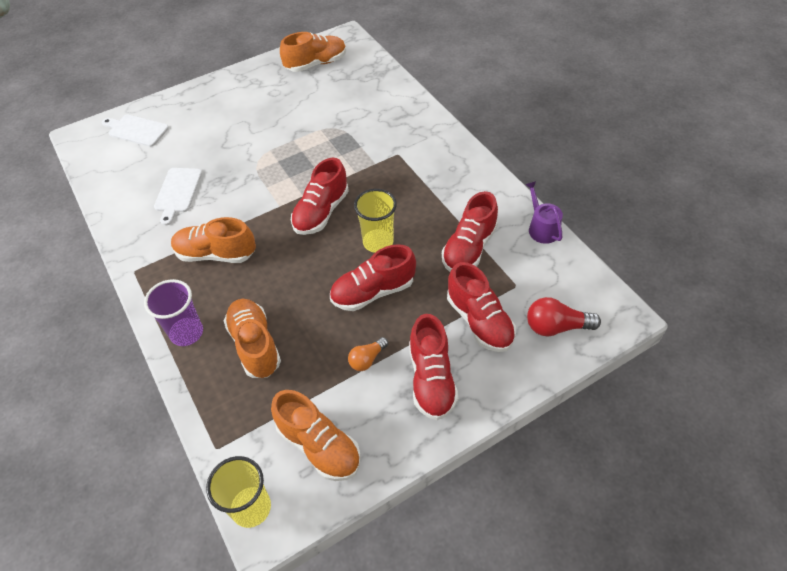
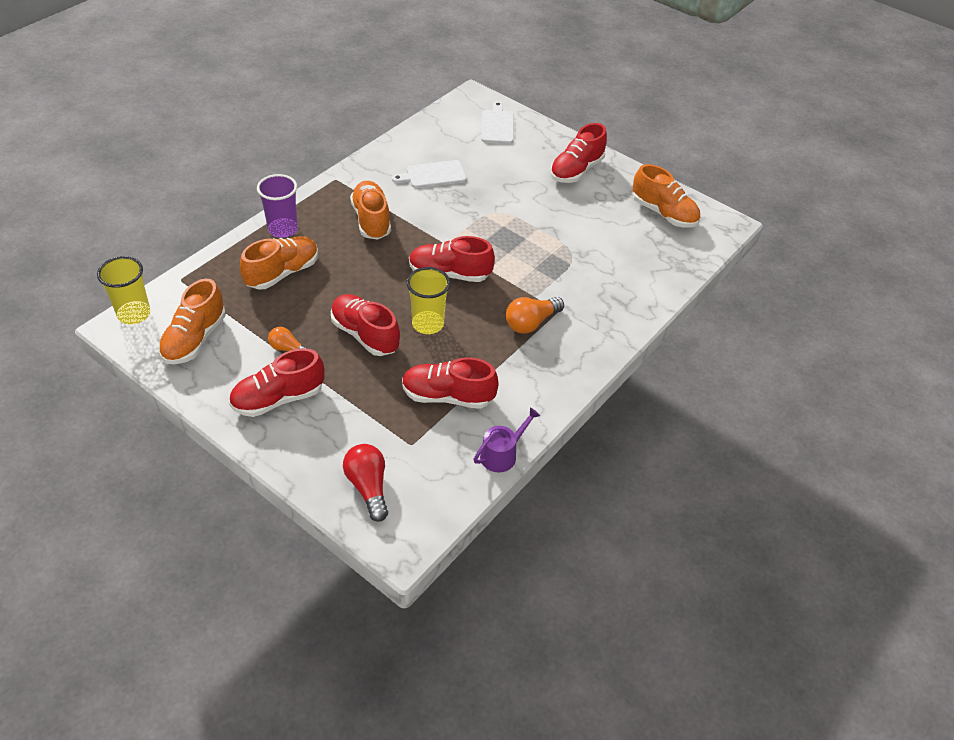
camera: 65 degrees right, 5 degrees down
red shoe [447,262,516,352] -> red shoe moved to [550,123,607,183]
none -> orange light bulb [506,297,564,334]

